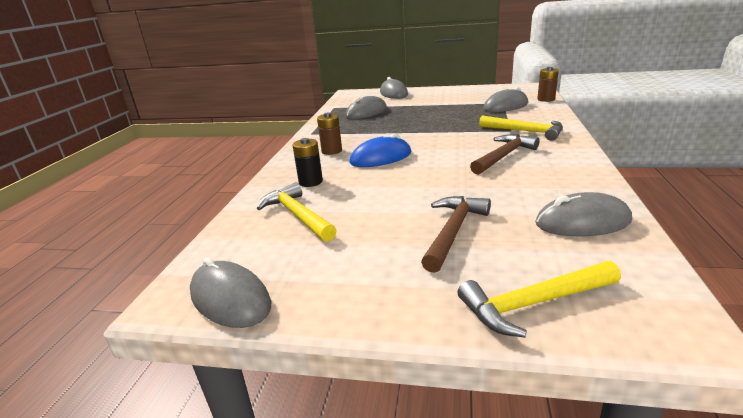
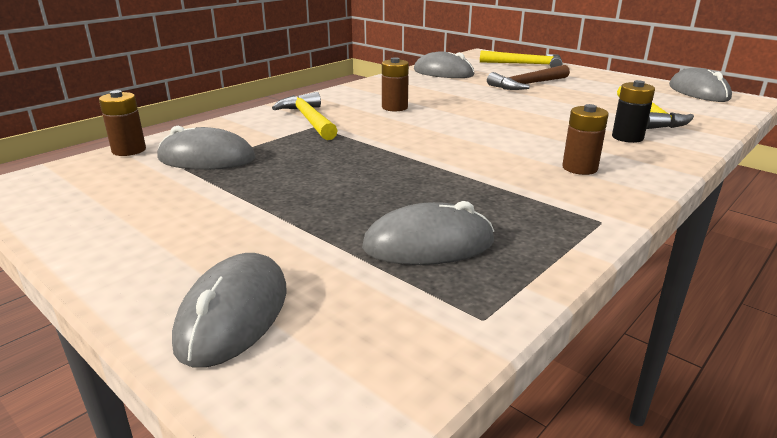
camera: 150 degrees left, 0 degrees up
blue mouse [350,133,411,167] -> none
brown hammer [470,134,540,175] -> brown battery [382,57,409,111]

